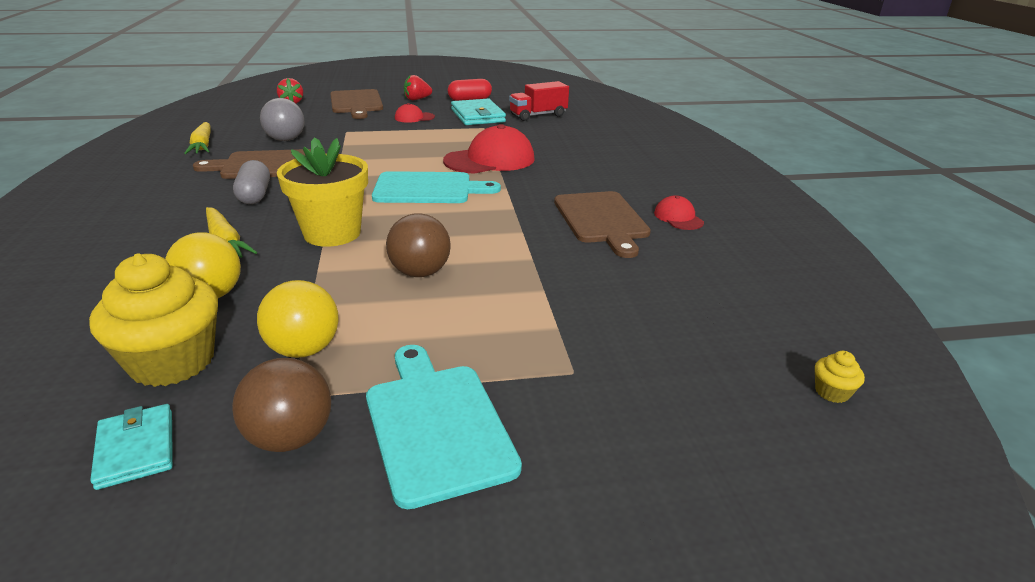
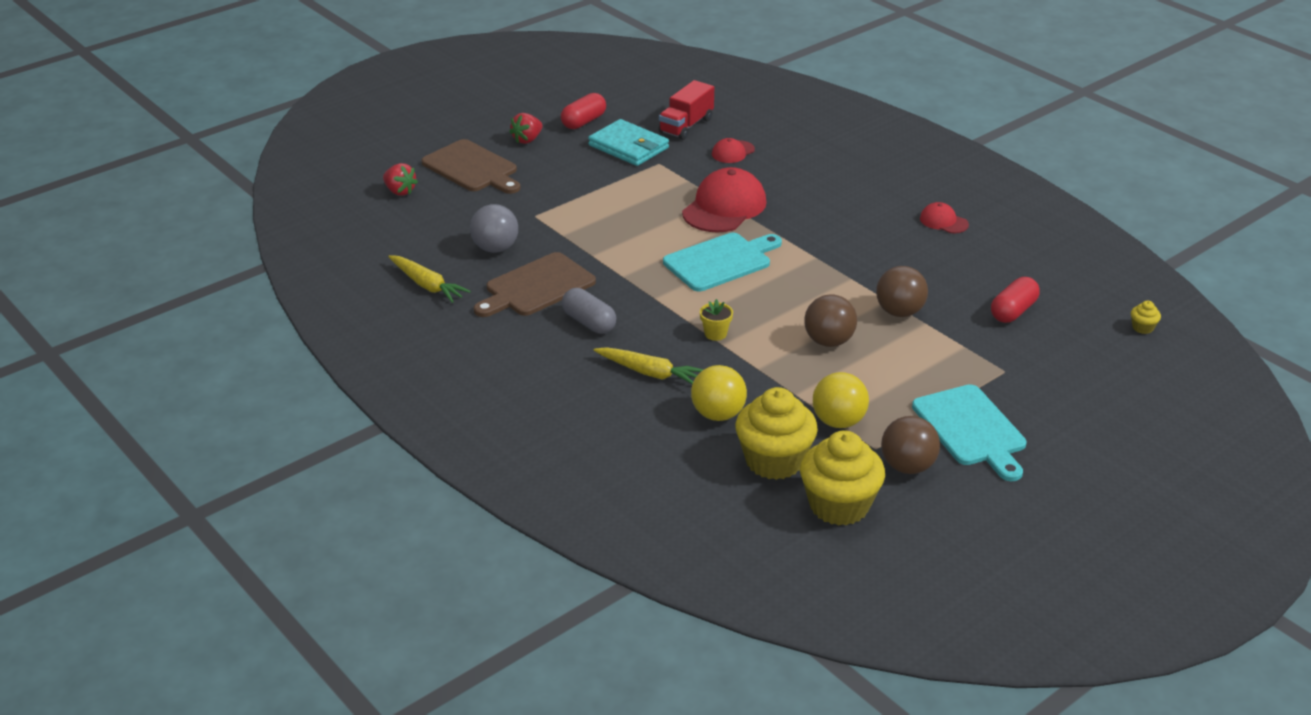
camera: 30 degrees left, 5 degrees up
turquoise wallet [90,404,173,490] -> yellow cupcake [800,430,885,526]
yellow flower pot [277,137,368,247] -> yellow flower pot [700,299,733,341], size x0.43
turquoise cutting board [366,345,522,509] -> turquoise cutting board turned 150 degrees counterclockwise [912,384,1026,481]
red cap [395,103,435,123] -> red cap moved to [712,138,755,163]
brown cutting board [554,191,651,258] -> none
none -> brown ball [876,266,928,317]
none -> red capsule [991,277,1040,323]

